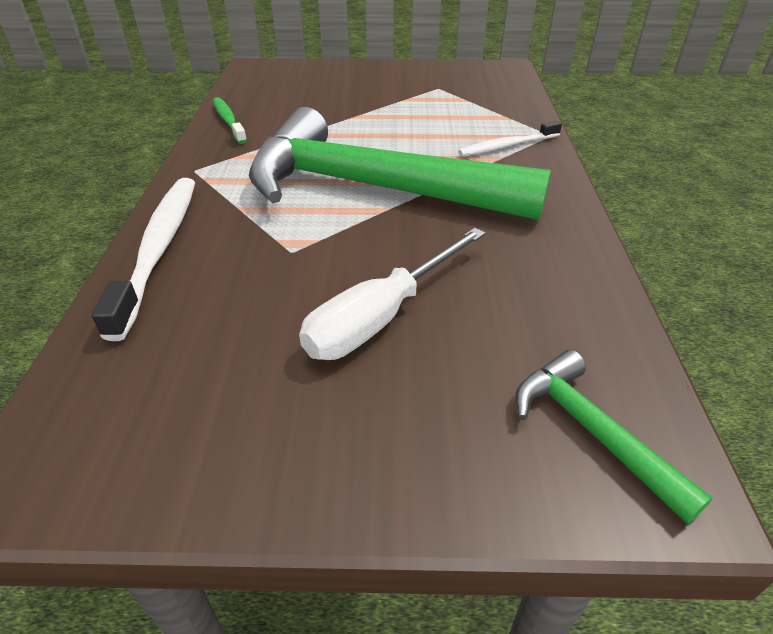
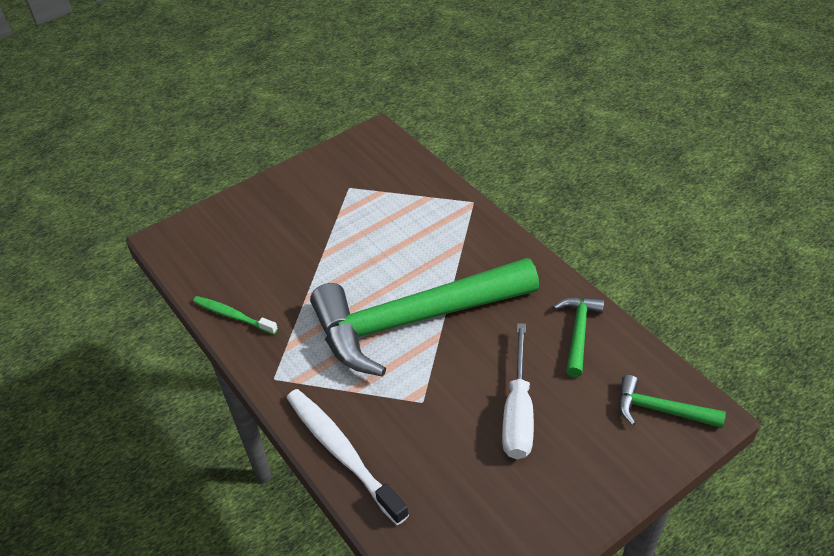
camera: 35 degrees left, 5 degrees up
white toothbrush [458,121,562,156] -> none
none -> green hammer [553,297,604,377]

